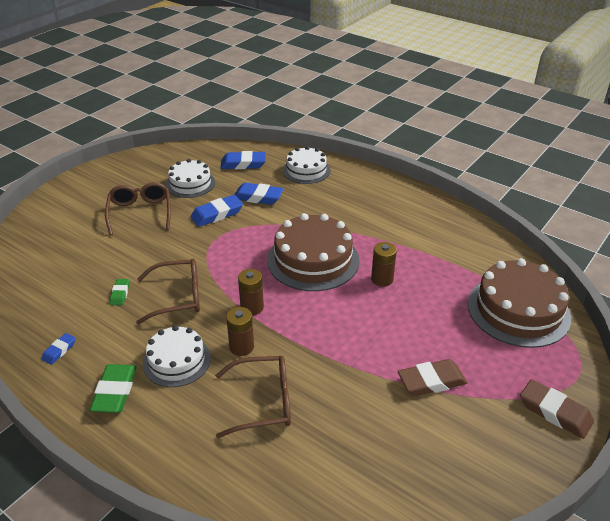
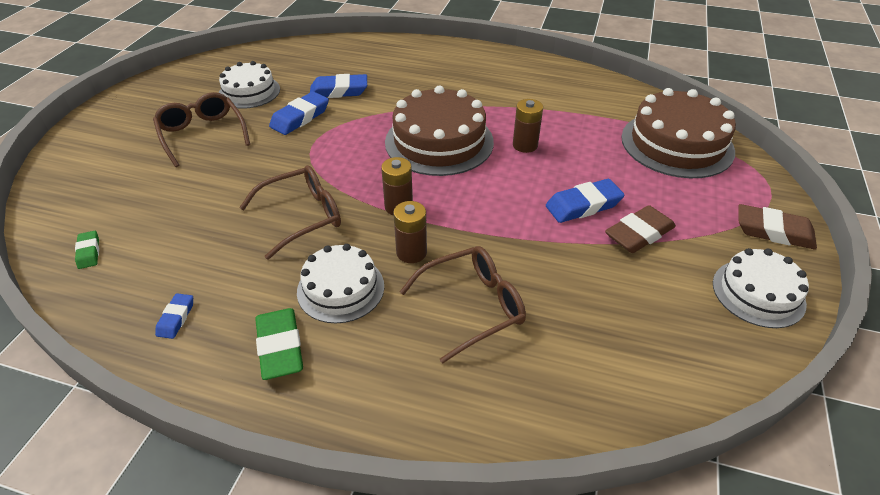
camera: 20 degrees left, 5 degrees up
green eraser [110,279,129,305] -> green eraser moved to [75,231,99,269]
blue eraser [220,151,266,169] -> blue eraser moved to [546,179,624,223]
white cake [283,146,330,184] -> white cake moved to [713,248,809,328]

